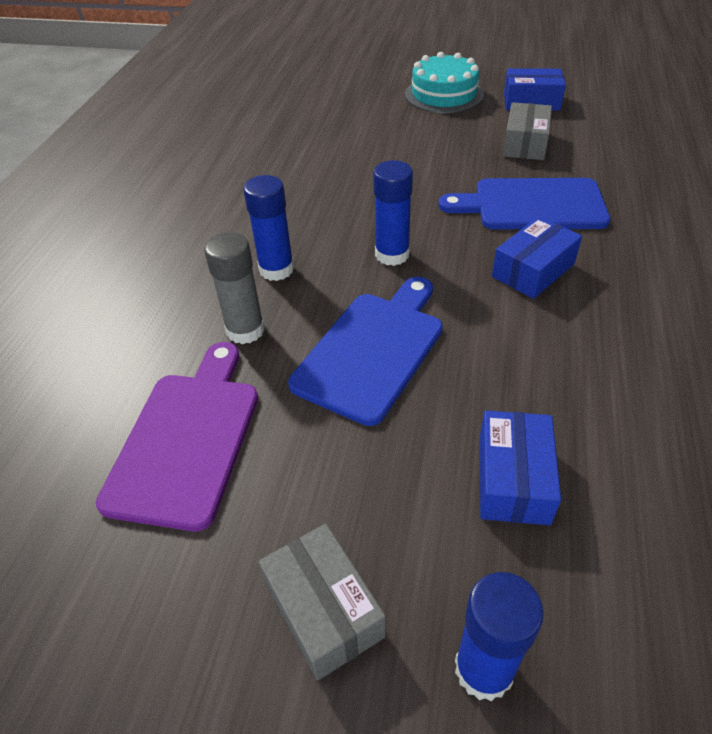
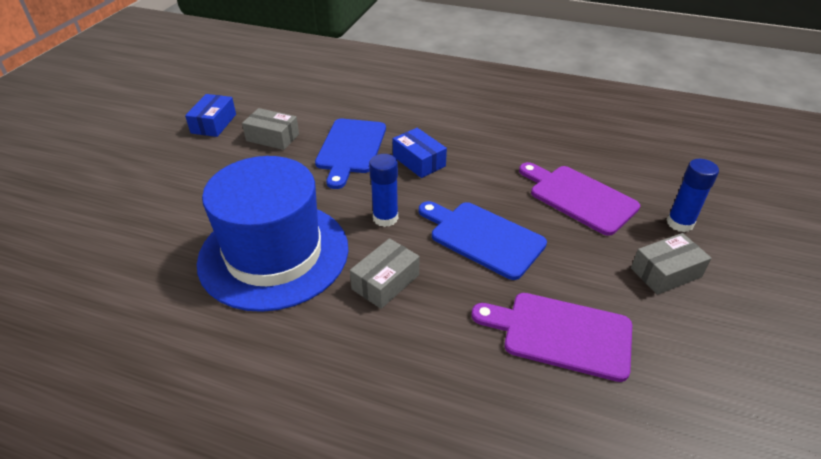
camera: 85 degrees left, 5 degrees down
grey glue stick [204,232,265,344] -> none
blue glue stick [243,175,294,281] -> grey box [350,238,419,309]
turquoise cake [405,52,484,113] -> none
blue box [479,410,561,525] -> purple cutting board [519,162,640,236]
none -> blue hat [197,156,348,312]

